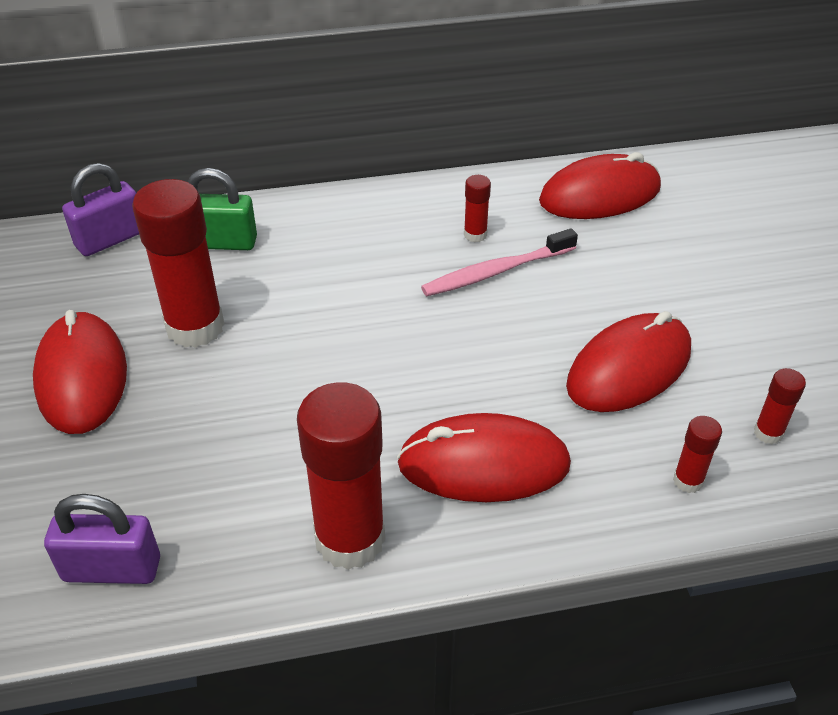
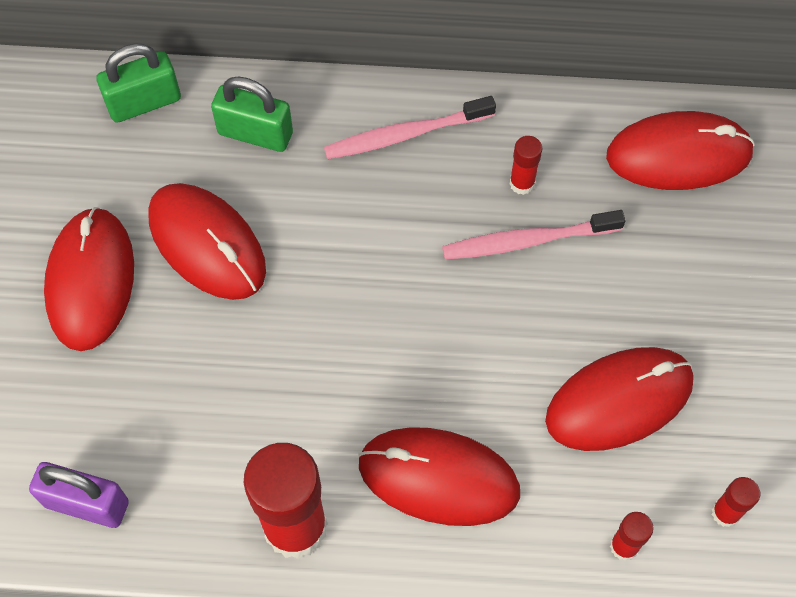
camera: 15 degrees right, 20 degrees up
purple padlock [62,163,139,256] -> green padlock [96,44,181,123]
red glue stick [132,179,224,348] -> red mouse [148,183,266,300]
none -> pink toothbrush [324,96,496,159]

